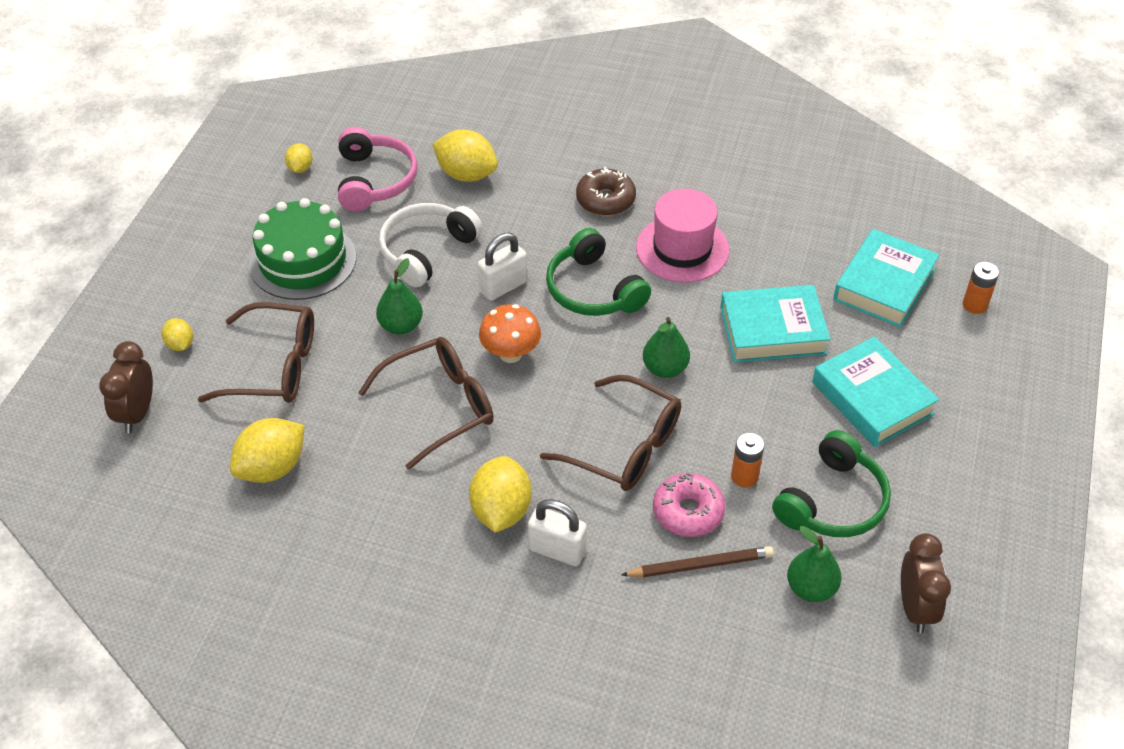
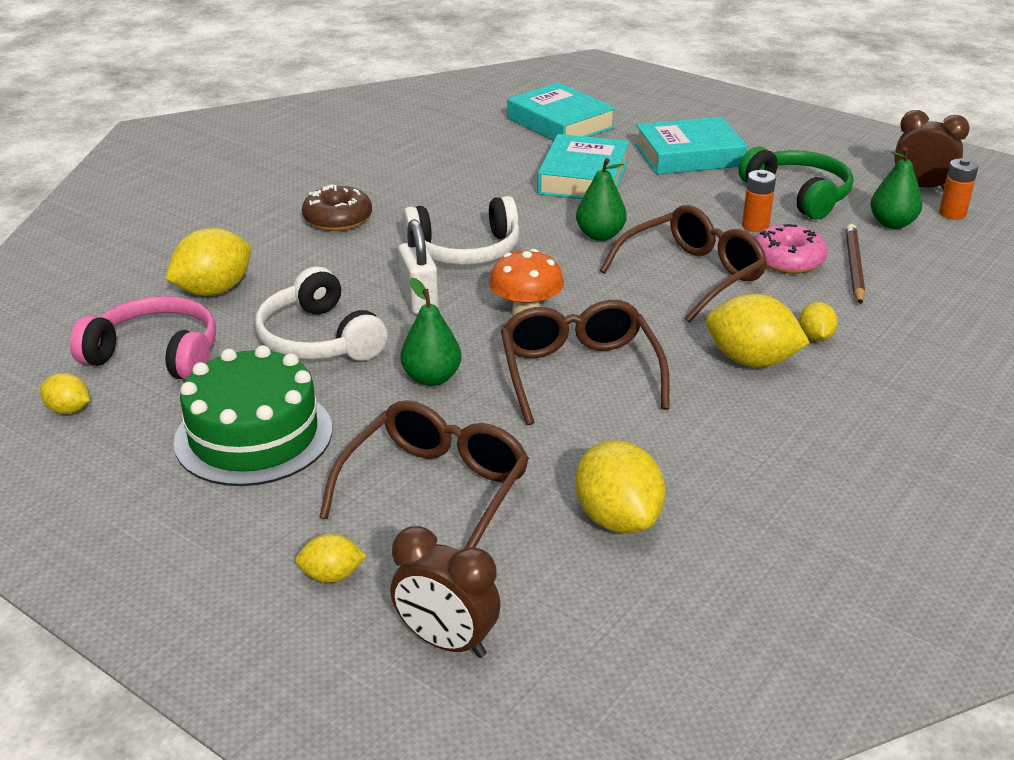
camera: 70 degrees left, 15 degrees down
white padlock [528,499,587,566] -> yellow lemon [799,302,838,341]
green headphones [546,228,651,316] -> white headphones [403,196,520,265]
pink hat [636,189,729,283] -> none
orange battery [963,262,999,314] -> orange battery moved to [939,158,978,220]

